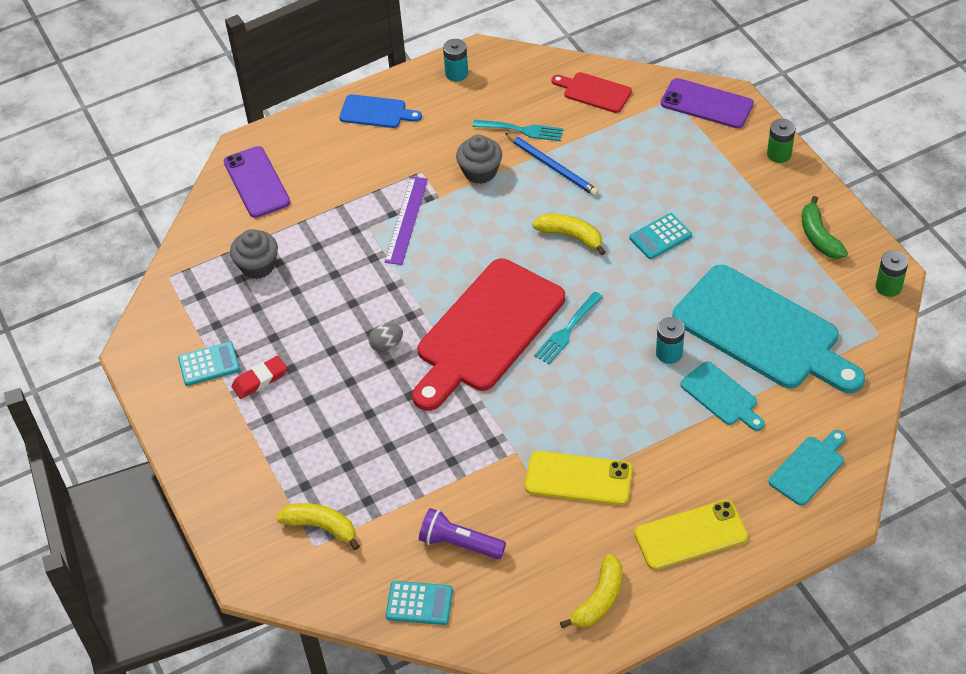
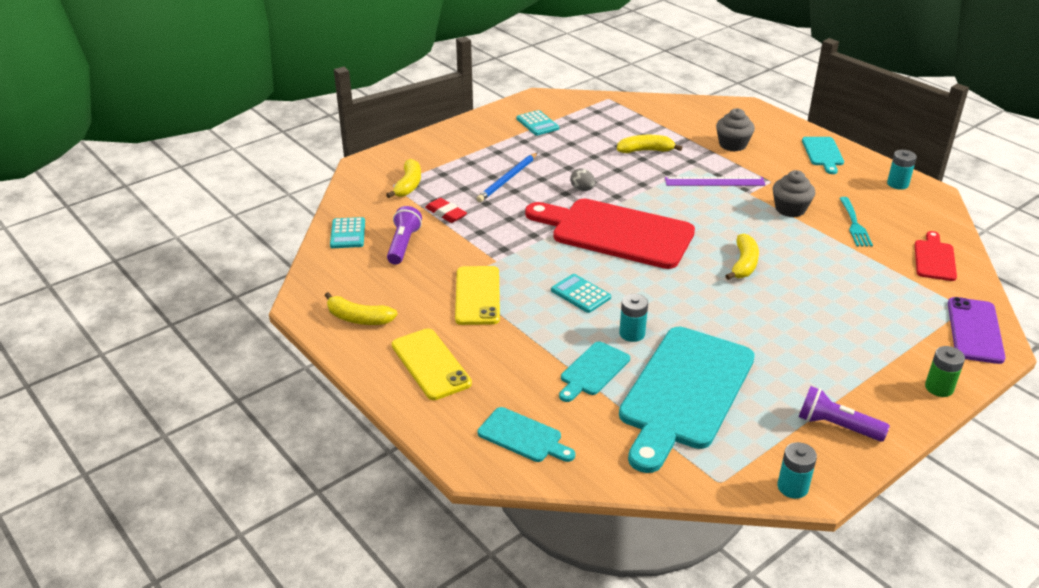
camera: 75 degrees right, 15 degrees down
purple phone [224,146,290,218] -> none
grey cupcake [230,229,278,279] -> grey cupcake moved to [716,108,755,152]
red eraser [231,356,287,399] -> red eraser moved to [425,198,467,223]
blue cutting board [339,94,422,128] -> turquoise cutting board [802,137,844,174]
blue pencil [505,133,599,196] -> blue pencil moved to [476,152,538,202]
turquoise fork [534,292,603,364] -> none
turquoise calculator [630,213,692,259] -> turquoise calculator moved to [551,274,611,313]
green banana [802,196,848,259] -> purple flashlight [799,386,890,442]
green battery [876,251,908,297] -> turquoise battery [777,442,817,499]
none -> yellow banana [617,135,683,153]

